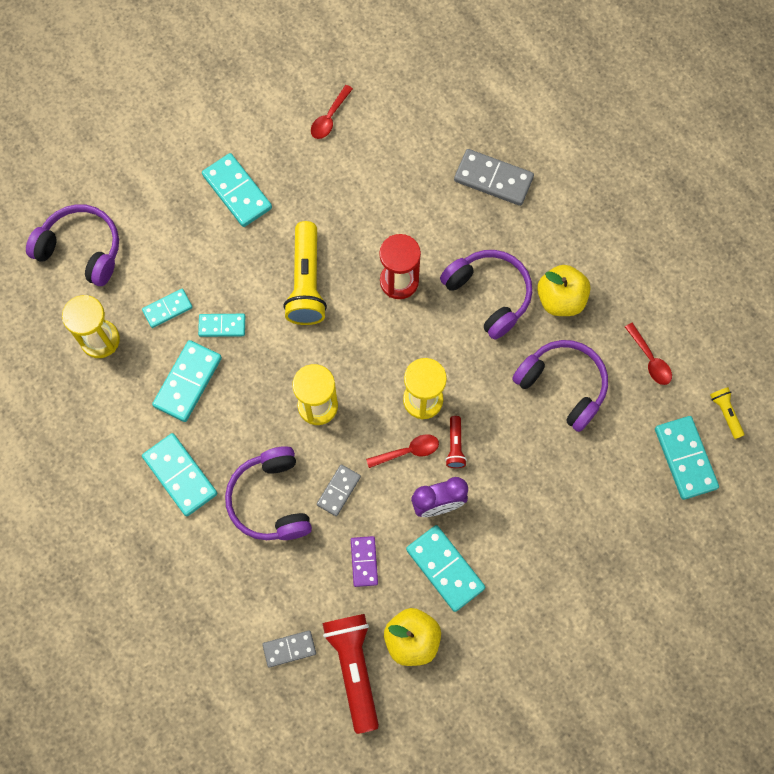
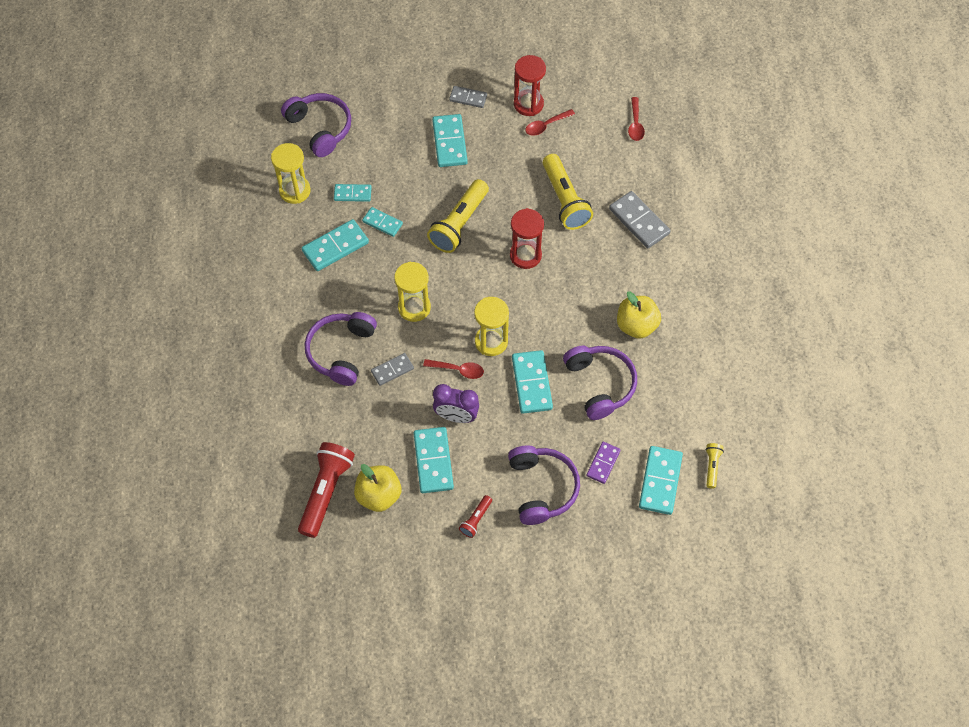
camera: 30 degrees right, 10 degrees down
turquoise domino [142,433,217,517] -> turquoise domino moved to [512,350,553,414]
grey domino [262,630,316,668] -> grey domino moved to [449,86,487,108]
purple domino [351,536,378,587] -> purple domino moved to [586,442,621,484]
purple headphones [440,250,532,340] -> purple headphones moved to [508,445,580,525]
red flashlight [445,416,467,468] -> red flashlight moved to [459,495,492,538]
red spoon [625,323,672,385] -> red spoon moved to [628,97,645,141]
none -> red hourglass [514,55,546,116]
none -> yellow flashlight [543,154,593,230]

